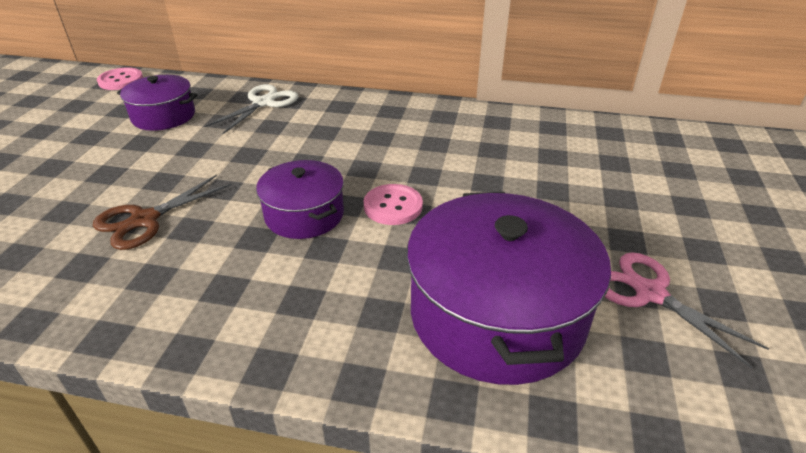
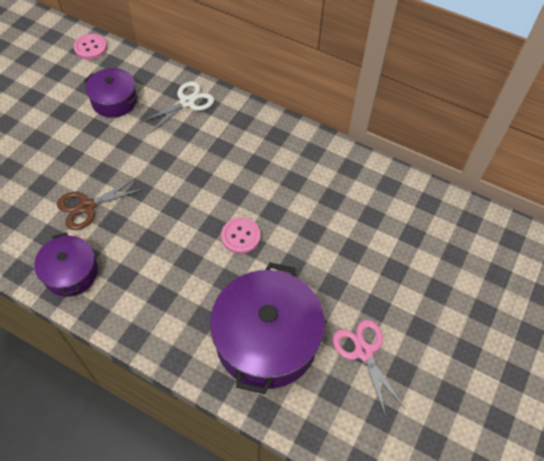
camera: 15 degrees right, 20 degrees up
purple pot [256,160,344,239] -> purple pot moved to [34,232,98,297]

